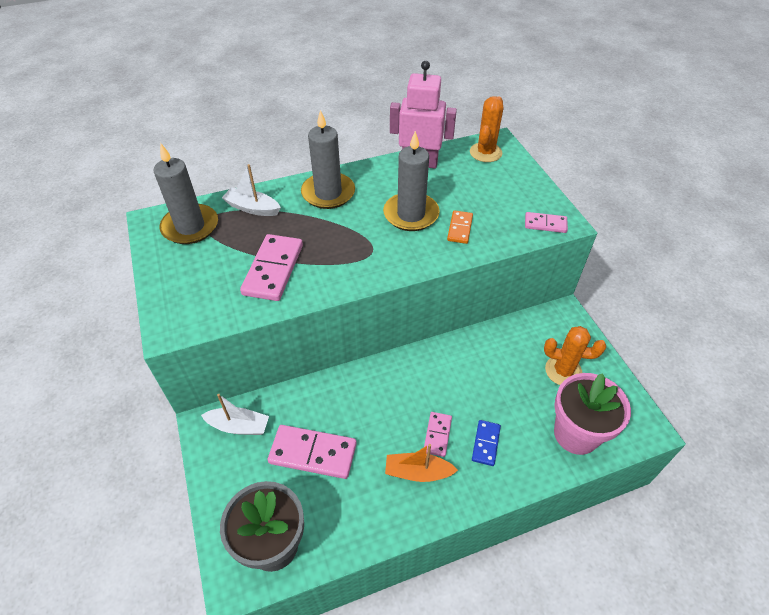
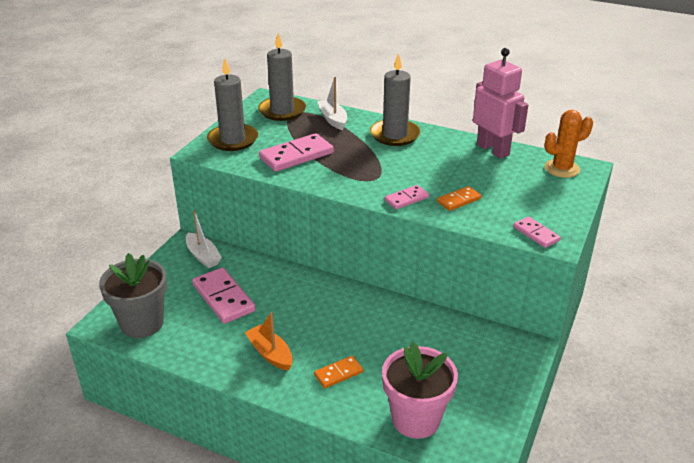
camera: 45 degrees right, 15 degrees down
grey candle [383,131,440,231] -> grey candle moved to [207,58,258,151]
pink domino [424,412,452,457] -> pink domino moved to [385,185,429,209]
blue domino [472,420,501,466] -> orange domino [314,356,363,388]
orange cactus [544,326,606,385] -> none

